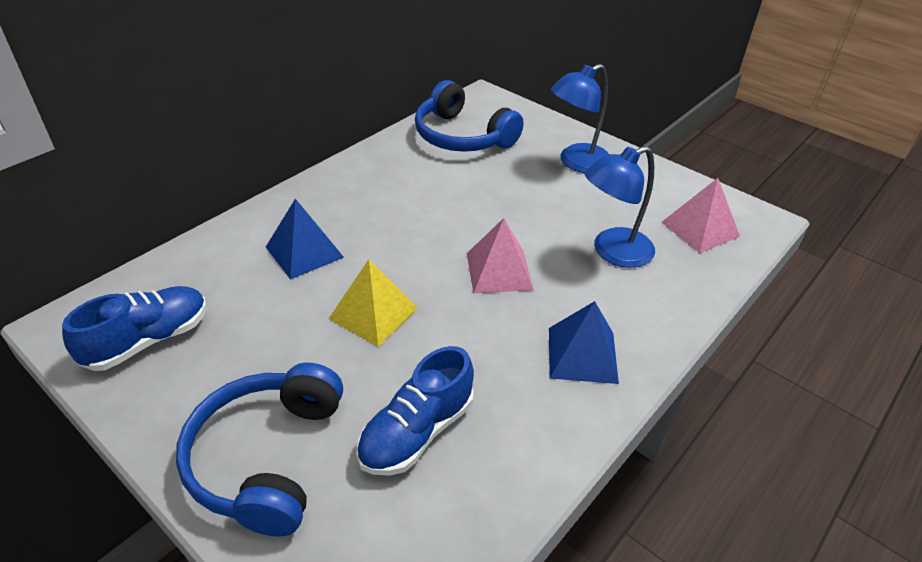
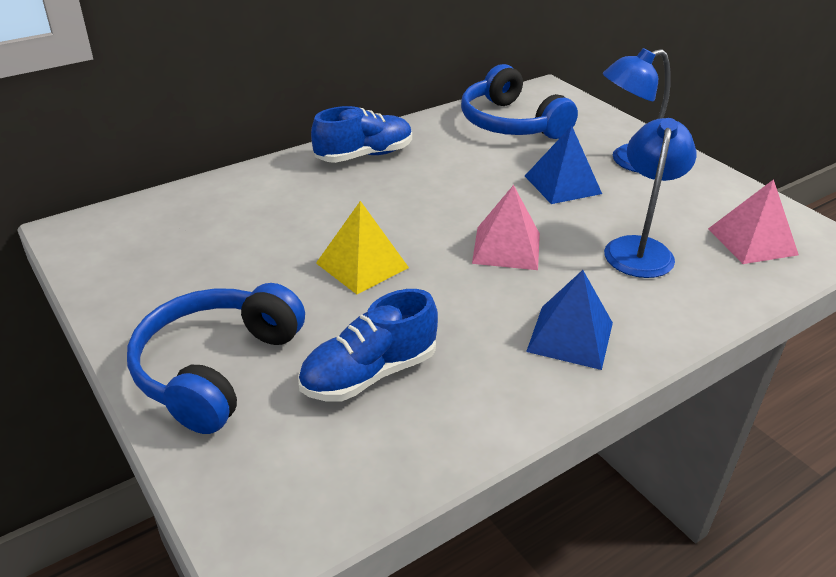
camera: 15 degrees right, 5 degrees down
blue shoe [62,286,207,371] -> blue shoe moved to [311,106,412,163]
blue pyramid [266,199,344,280] -> blue pyramid moved to [525,126,602,204]
blue lamp [584,146,655,268] -> blue lamp turned 120 degrees clockwise [604,118,696,278]

